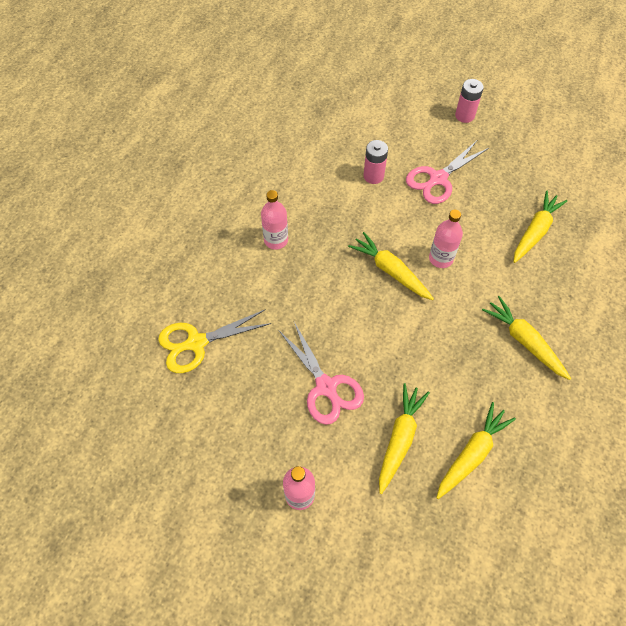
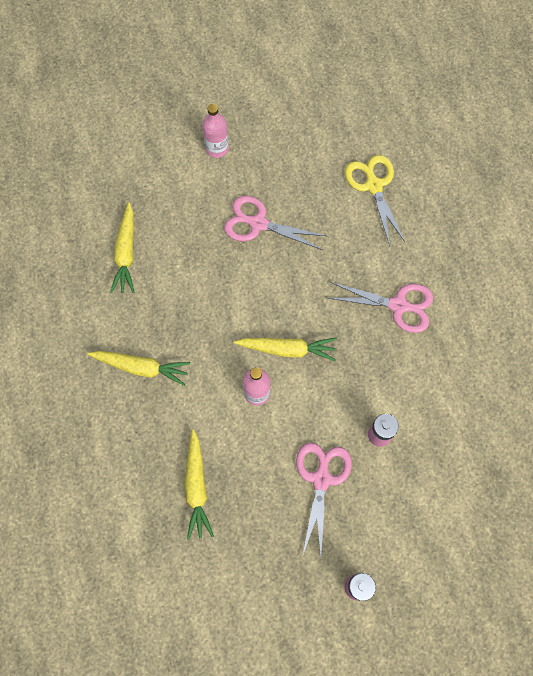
camera: 140 degrees right, 10 degrees up
yellow scissors [158,309,272,373] -> yellow scissors turned 45 degrees counterclockwise [345,155,405,246]
pink bottle [261,190,288,250] -> pink scissors [328,282,434,333]
yellow carrot [379,383,430,494] -> none

